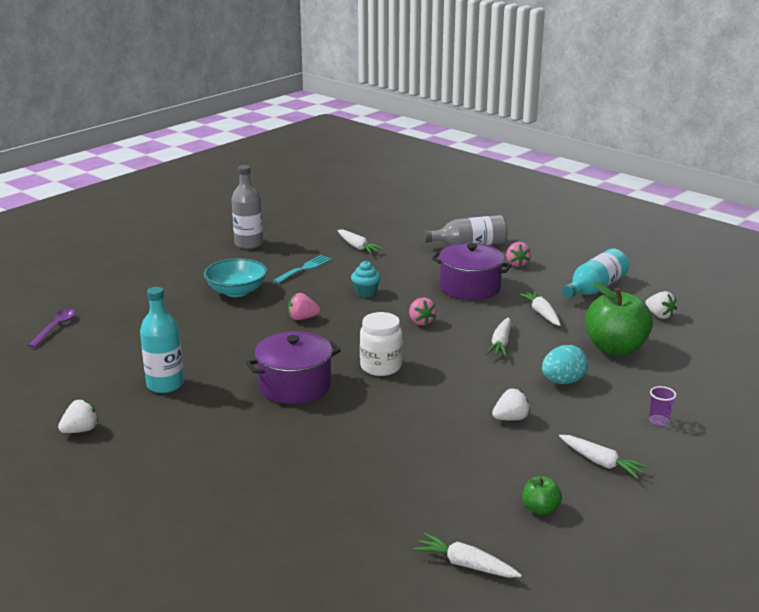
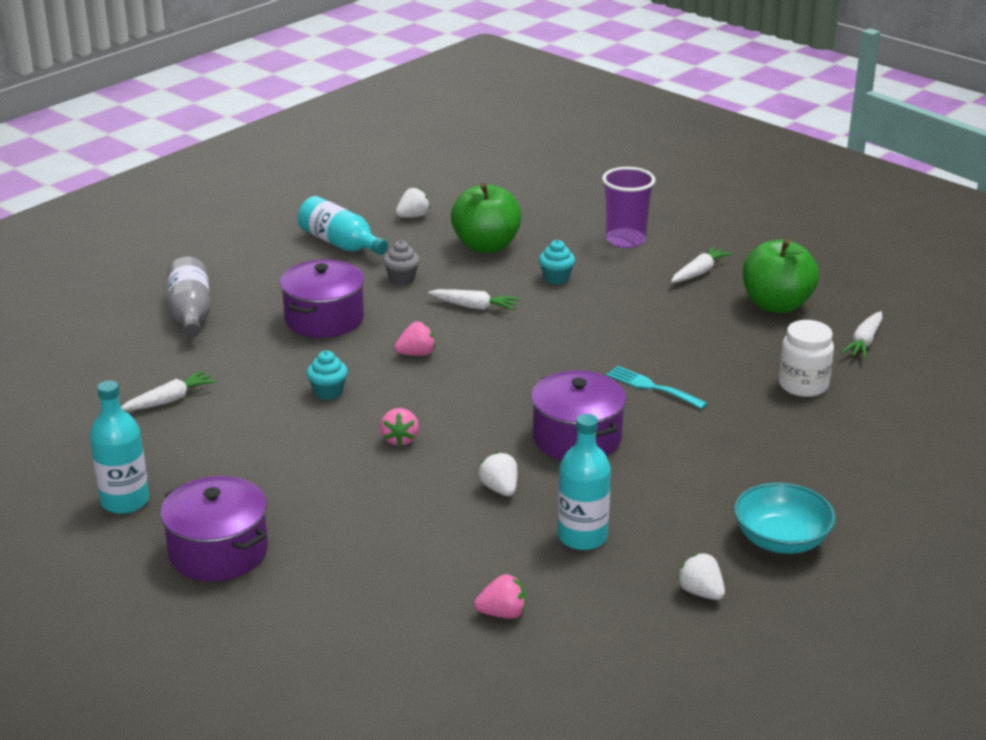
camera: 90 degrees left, 5 degrees up
purple spoon [28,309,75,348] -> none
turquoise bowl [204,258,267,297] -> turquoise bowl moved to [734,482,836,554]
grey bottle [231,165,263,249] -> turquoise bottle [90,380,149,514]
turquoise fork [273,255,332,284] -> turquoise fork moved to [606,366,708,409]
white jar [360,312,402,376] -> white jar moved to [778,320,834,397]
white strawberry [492,388,530,421] -> white strawberry moved to [479,452,517,496]
pink strawberry [506,242,531,267] -> pink strawberry moved to [474,574,526,619]
white carrot [517,290,561,326] -> grey cupcake [383,240,420,285]
green apple [522,476,562,515] -> green apple [743,239,819,313], size x2.15
turquoise egg [542,345,588,384] -> turquoise cupcake [539,240,575,285]
purple cup [649,386,676,426] -> purple cup [602,167,656,248], size x2.17
none -> purple pot [160,476,268,582]

